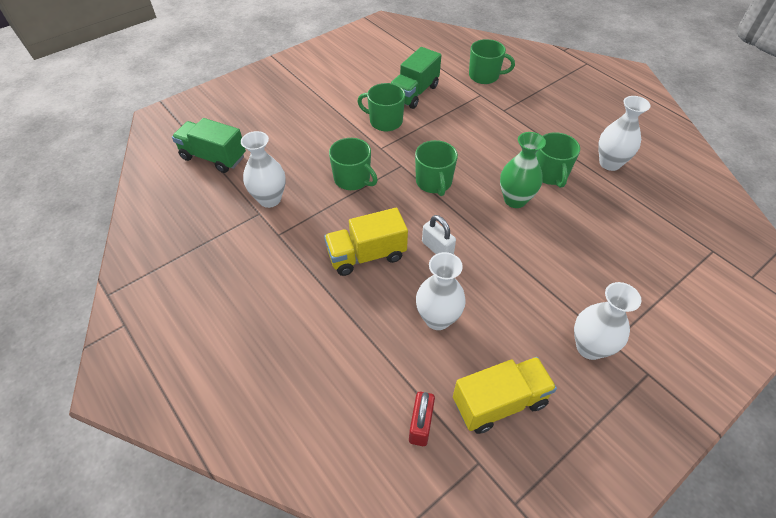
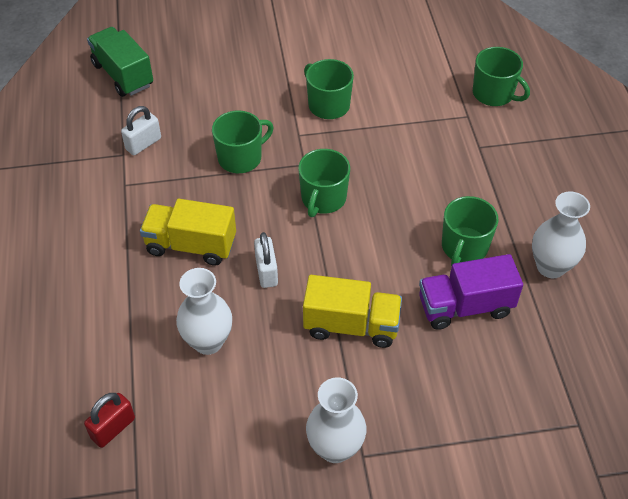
camera: 30 degrees right, 0 degrees up
white vase [241,131,286,208] -> white padlock [121,106,161,155]
green mug [329,138,378,190] -> green mug turned 105 degrees counterclockwise [212,110,274,173]
green truck [391,47,441,109] -> none
yellow truck [453,357,557,434] -> yellow truck moved to [303,275,402,348]
green vase [500,132,546,208] -> none
none -> purple truck [419,254,523,330]

